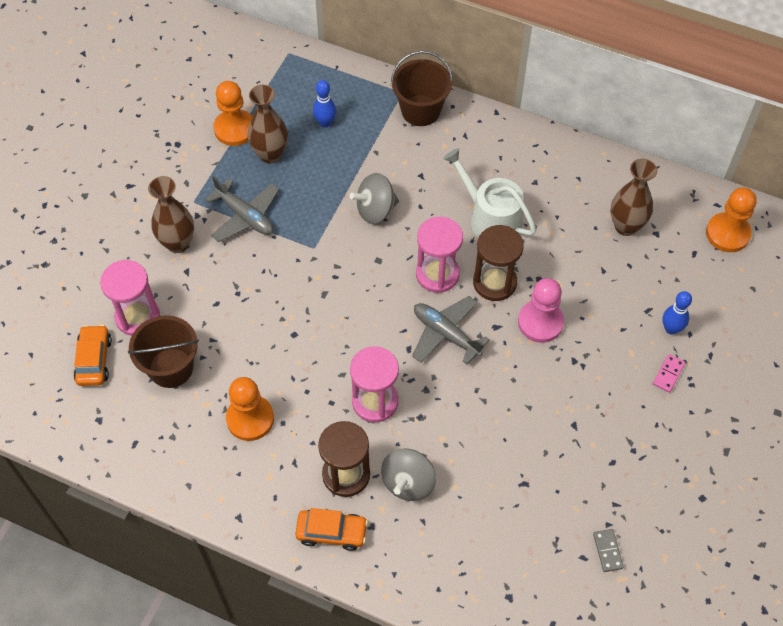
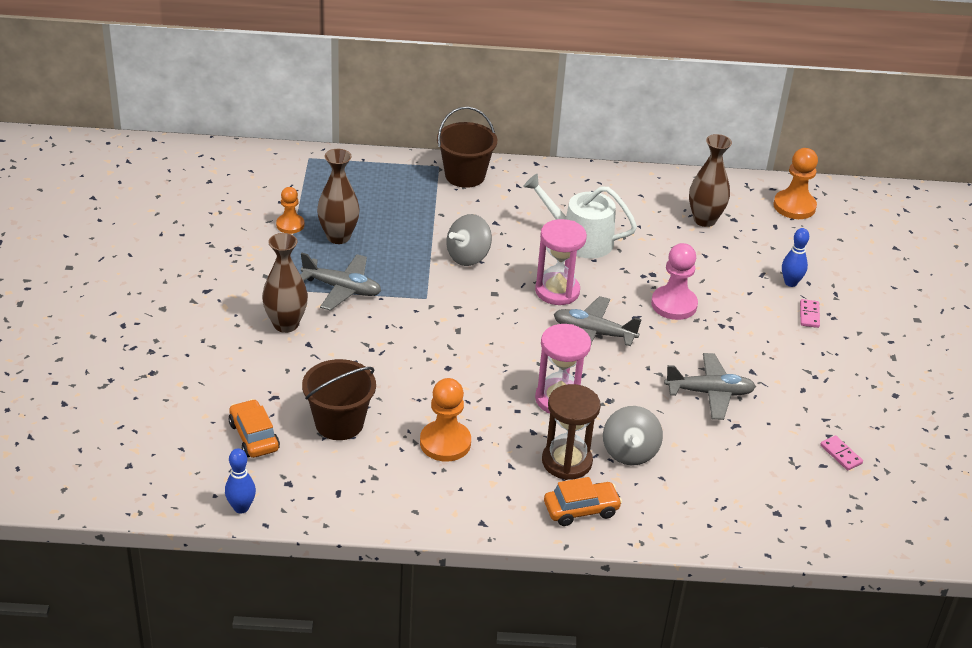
camera: 25 degrees left, 20 degrees down
pink hourglass [100,260,160,336] -> none
orange pawn [214,81,252,146] -> orange pawn [276,187,304,234], size x0.63
blue bowling pin [313,80,336,128] -> blue bowling pin moved to [225,448,256,514]
brown hourglass [473,225,524,301] -> none
grey domino [593,529,624,572] -> pink domino [820,435,863,470]
none -> grey plane [664,353,756,420]

